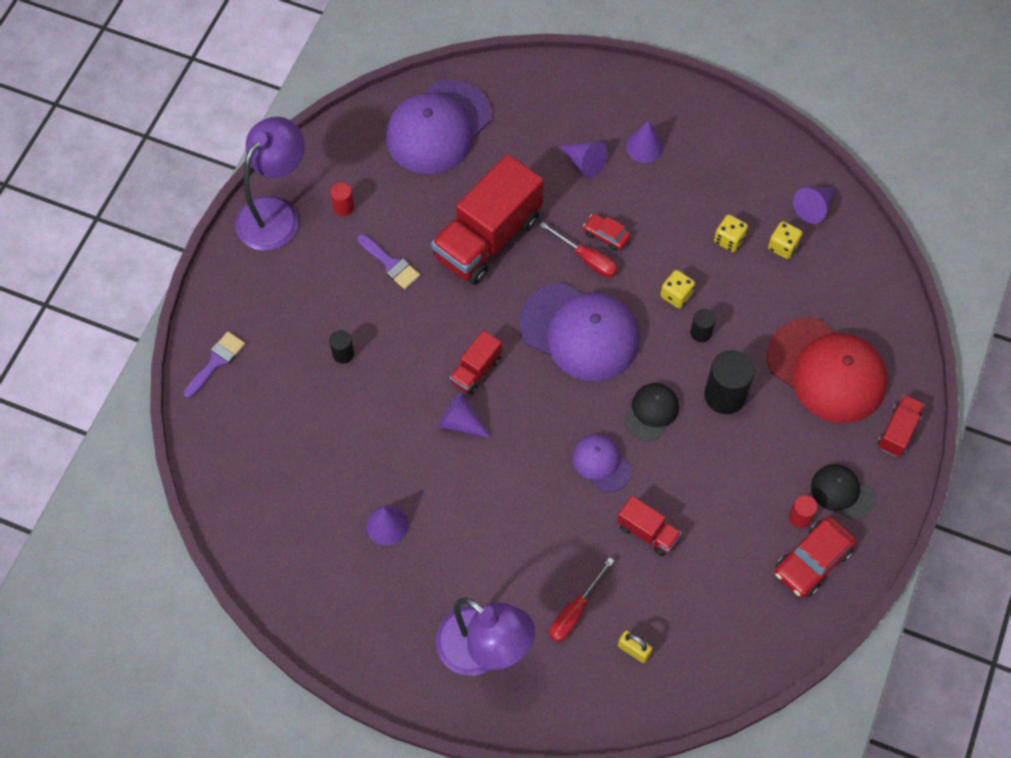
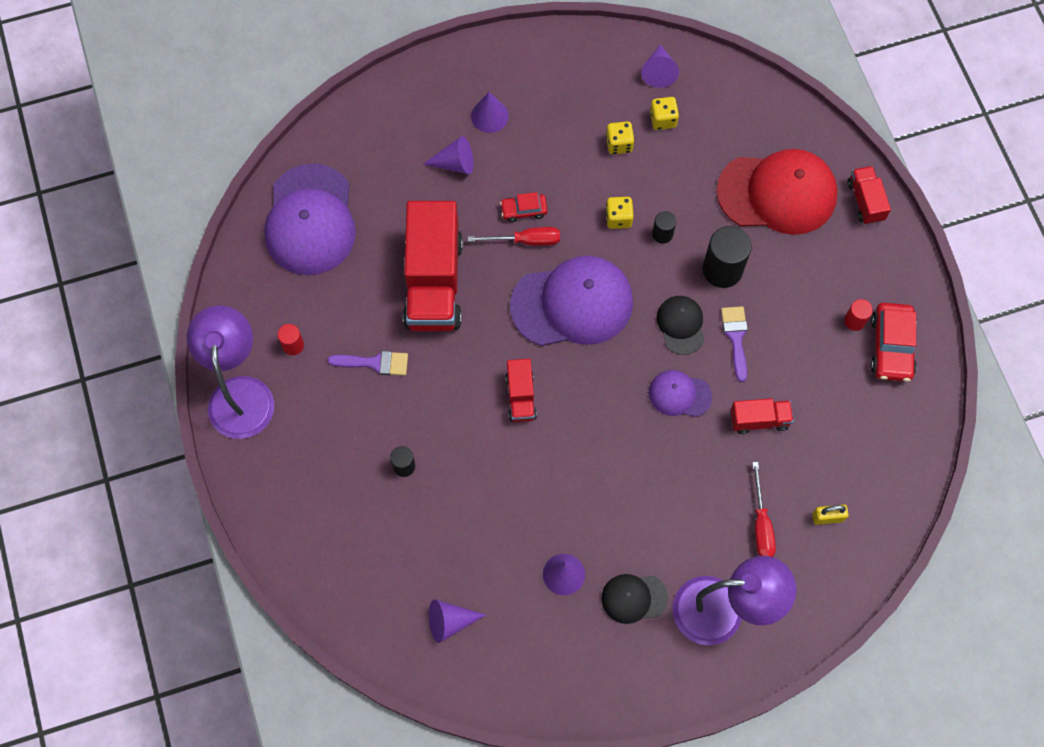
camera: 40 degrees left, 5 degrees up
purple brush [183,332,245,398] -> purple brush moved to [721,306,748,382]
purple cone [438,393,491,438] -> purple cone moved to [429,599,485,643]
black cap [811,464,875,520] -> black cap moved to [601,574,668,624]

